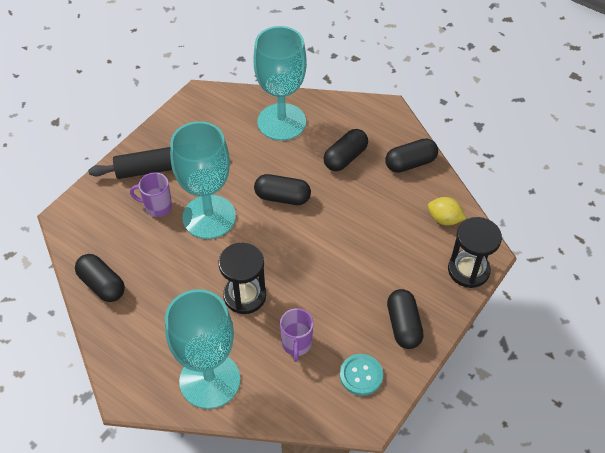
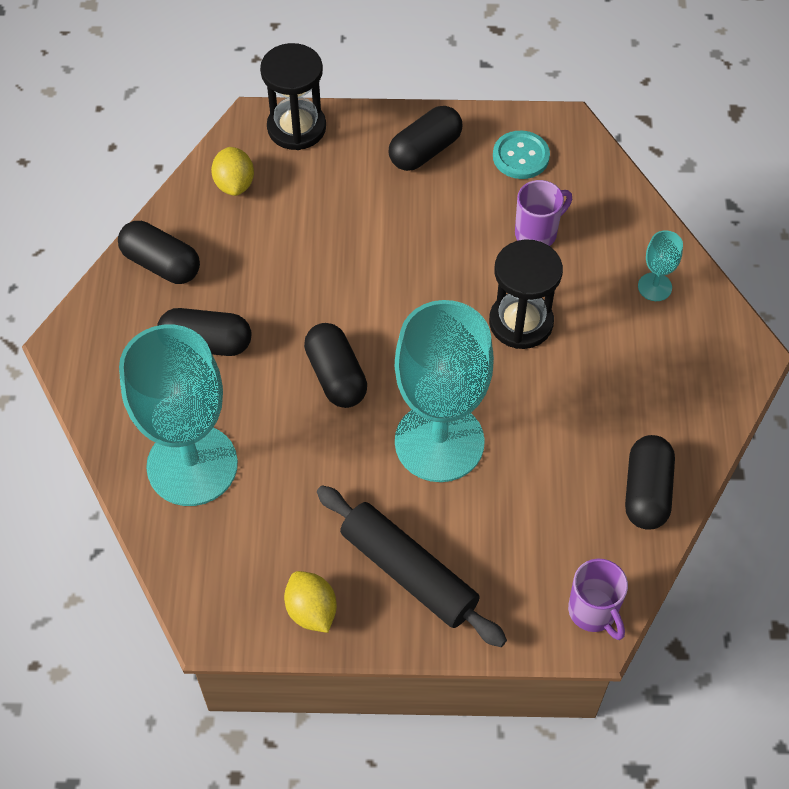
camera: 125 degrees left, 5 degrees up
purple mug [130,172,172,217] -> purple mug moved to [568,559,628,640]
turquoise goblet [165,289,240,409] -> turquoise goblet [638,230,683,301], size x0.41
none -> yellow lemon [284,571,337,633]

